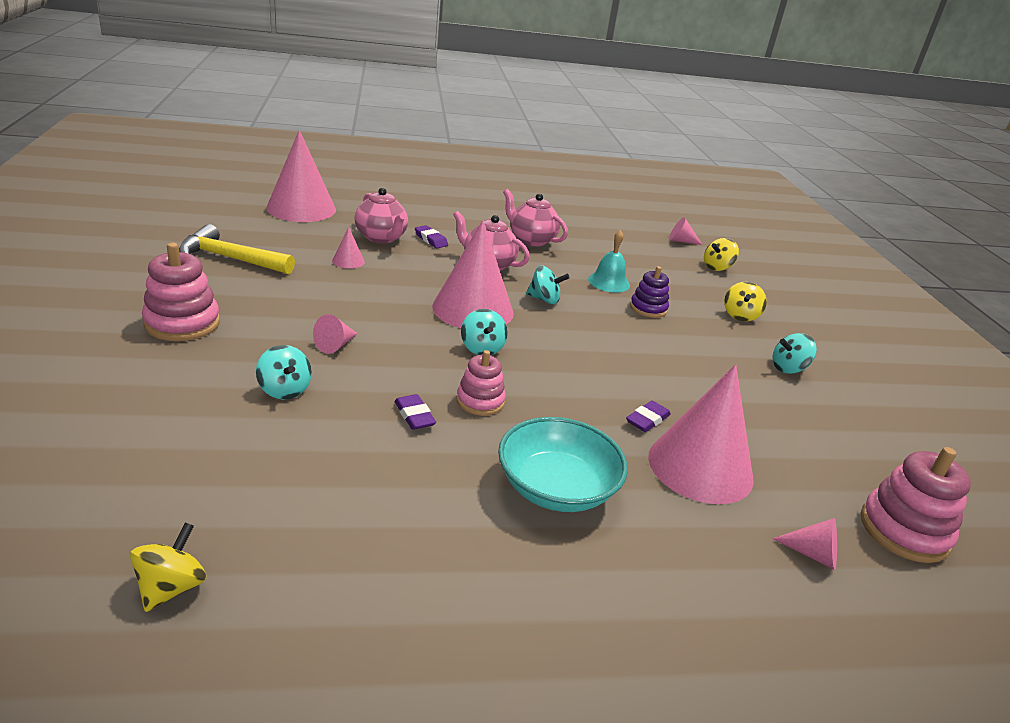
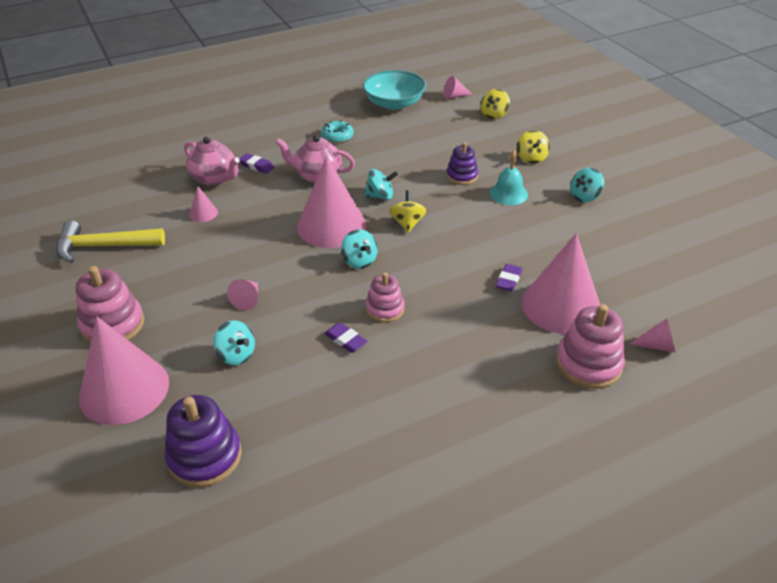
camera: 15 degrees left, 10 degrees up
yellow spinning top [130,522,206,612] -> yellow spinning top moved to [390,190,427,233]
pink cone [266,130,336,222] -> pink cone moved to [79,316,169,425]
turquoise bowl [498,417,628,512] -> turquoise bowl moved to [363,70,426,110]
pink teapot [503,189,568,246] -> turquoise donut [321,120,354,143]
turquoise bell [588,230,630,293] -> turquoise bell moved to [490,150,528,205]
pink stacking toy [861,447,971,563] -> pink stacking toy moved to [556,304,625,389]
none -> purple stacking toy [165,395,242,488]

